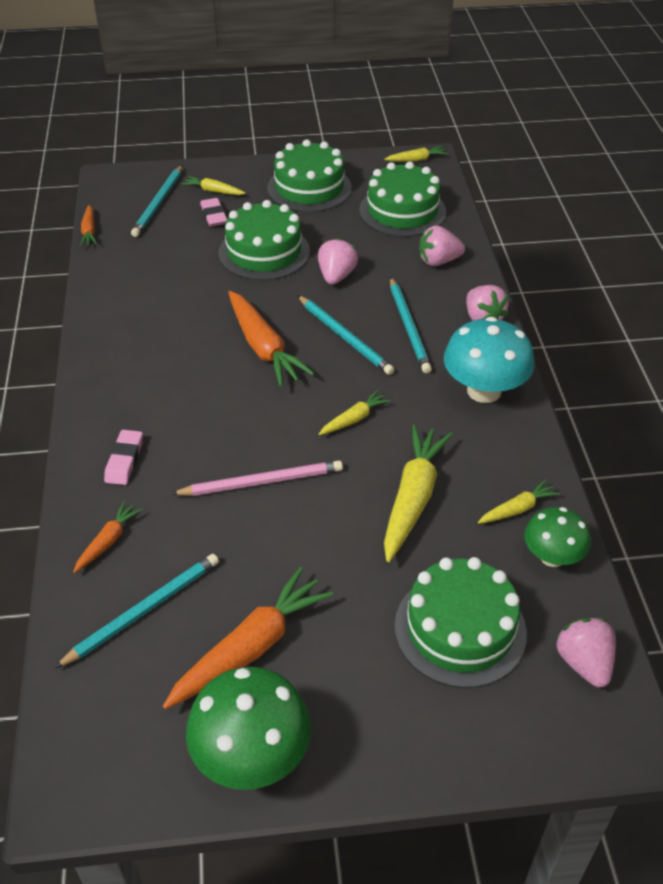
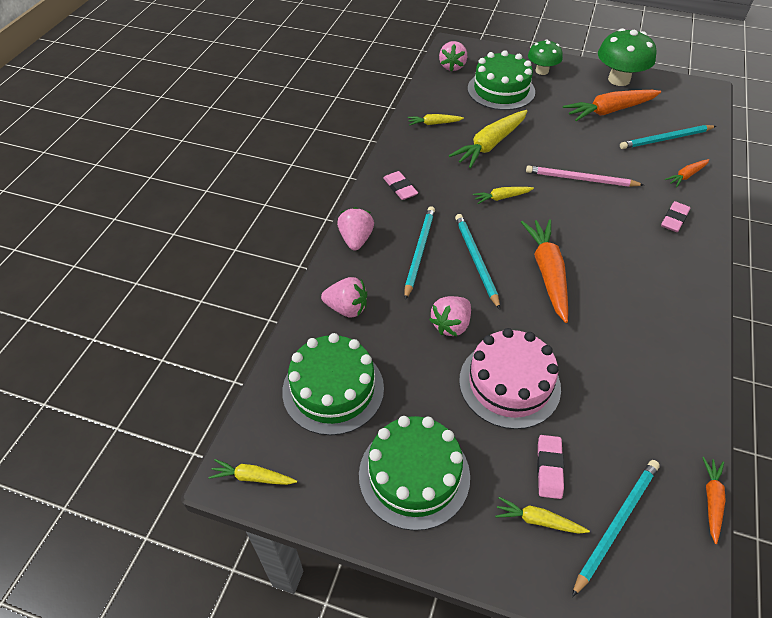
camera: 155 degrees left, 5 degrees up
yellow carrot [181,176,246,195] -> yellow carrot turned 150 degrees clockwise [495,497,590,534]
green cake [218,200,310,280] -> pink cake [459,328,561,429]
turquoise mushroom [444,317,534,403] -> pink eraser [383,171,418,200]
green mushroom [524,507,591,567] -> green mushroom moved to [528,39,563,75]

